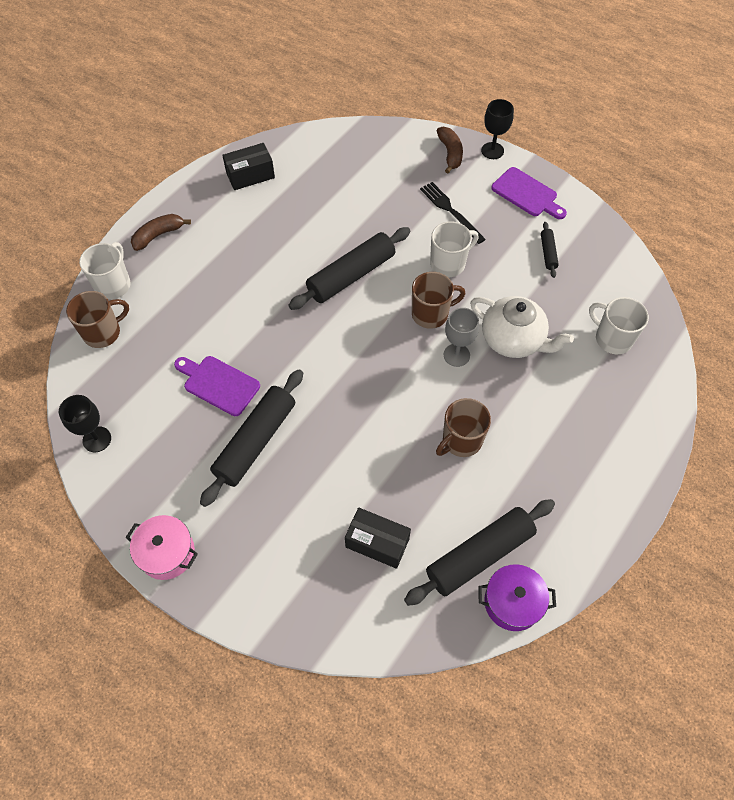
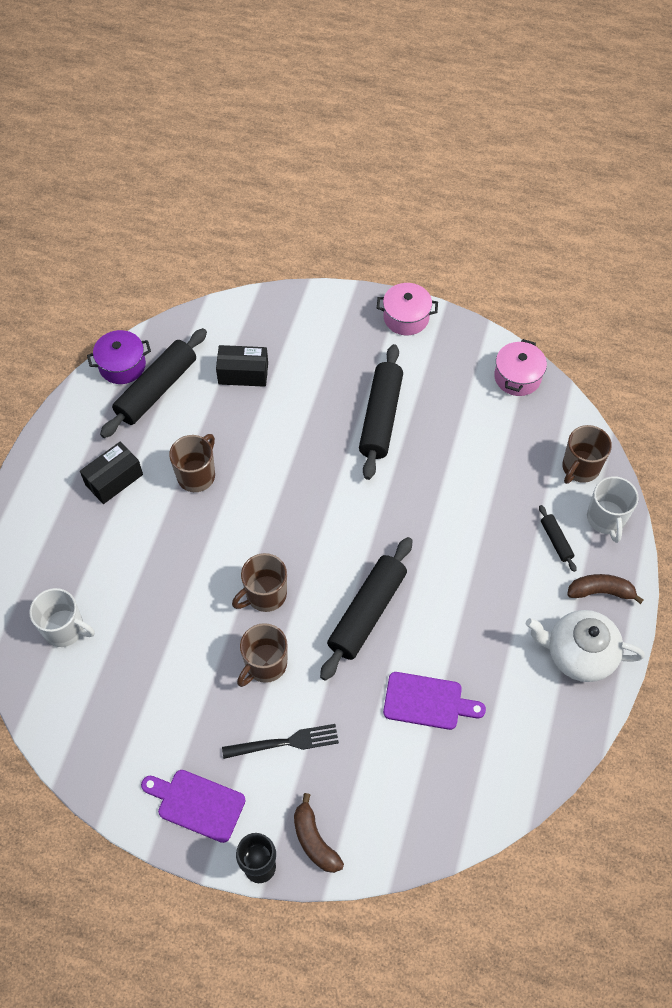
camera: 160 degrees right, 0 degrees up
black goblet [59,395,111,452] -> pink pot [494,339,547,396]
brown banana [131,214,191,251] -> brown banana turned 120 degrees counterclockwise [567,574,643,604]
purple cutting board [174,356,260,416] -> purple cutting board moved to [383,672,486,730]
black box [222,143,275,190] -> black box moved to [80,442,143,504]
black fork [420,182,486,244] -> black fork turned 45 degrees counterclockwise [222,724,339,759]
white mug [430,221,478,277] -> brown mug [237,623,288,687]
grey goblet [444,308,479,367] -> none
white teapot [470,296,574,358] -> white teapot moved to [526,610,645,682]
black rolling pin [541,222,559,278] -> black rolling pin moved to [539,505,576,572]

